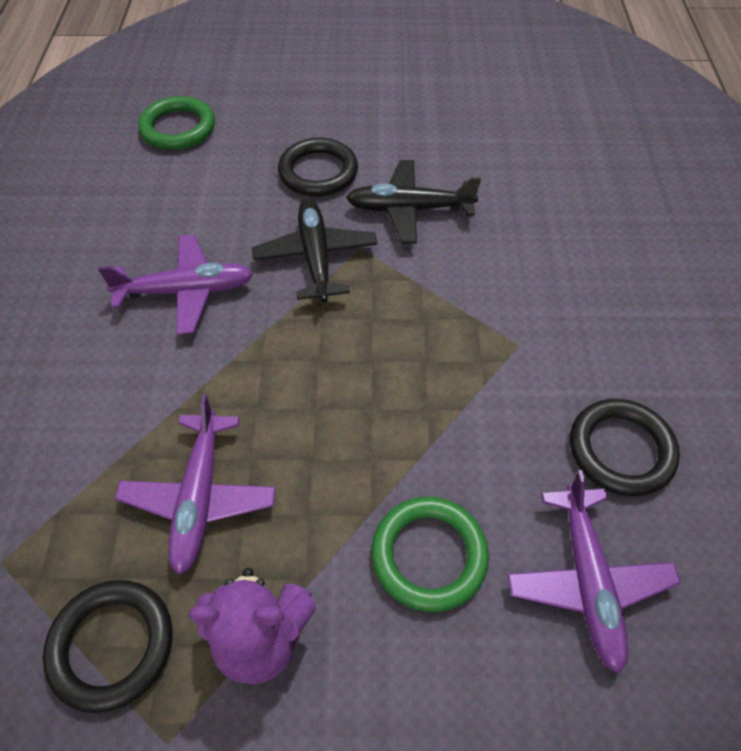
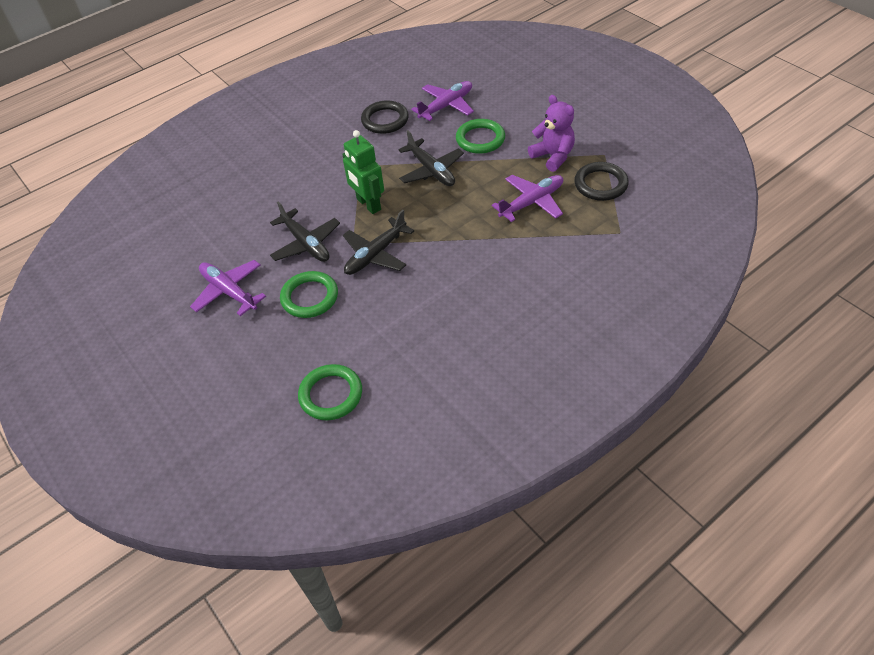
camera: 125 degrees left, 5 degrees down
purple plane [98,234,254,335] -> purple plane moved to [190,260,266,316]
black ring [278,138,358,196] -> green ring [280,271,338,318]
none -> green robot [342,130,384,214]
none -> black plane [398,130,464,186]

